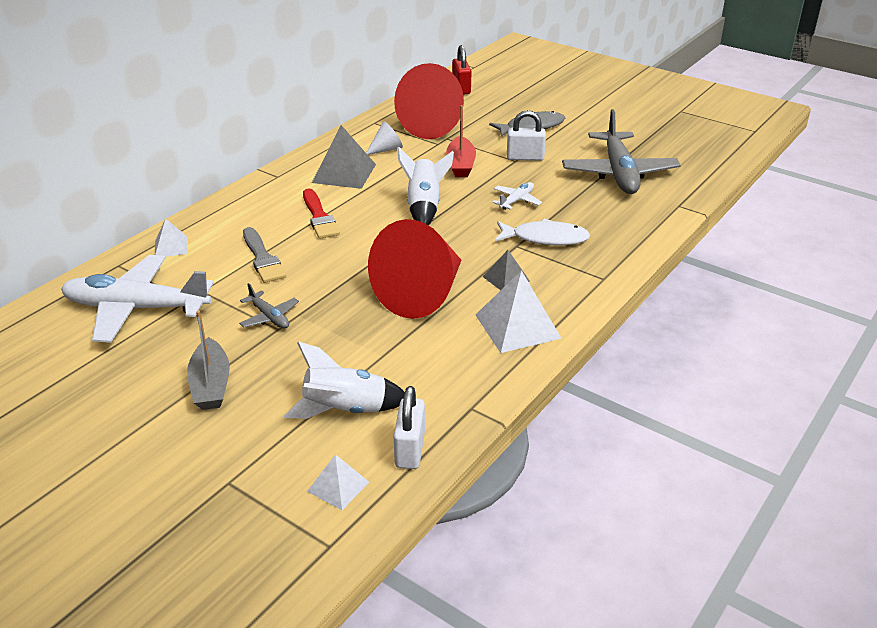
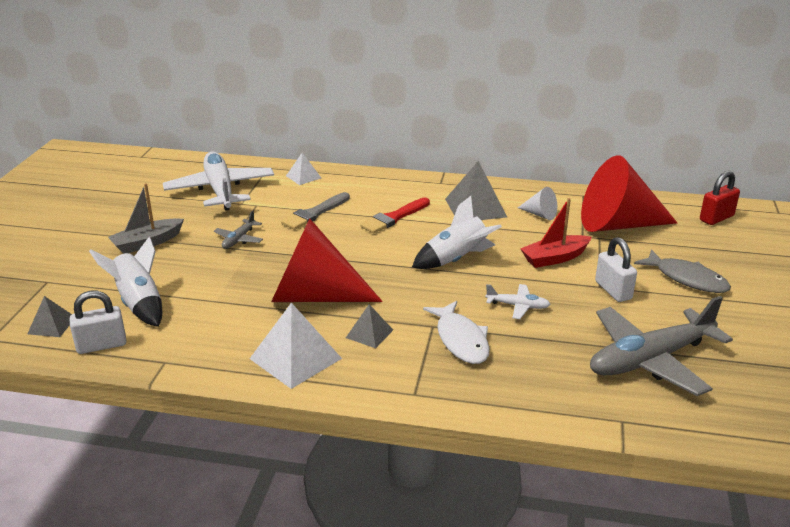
camera: 65 degrees right, 5 degrees down
white pyramid [307,454,369,510] -> grey pyramid [27,296,72,337]

